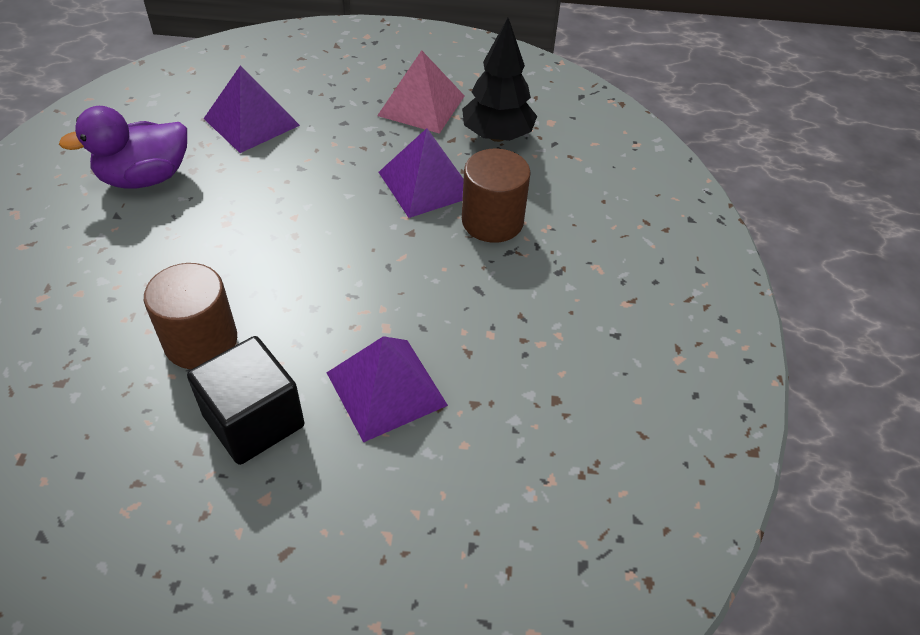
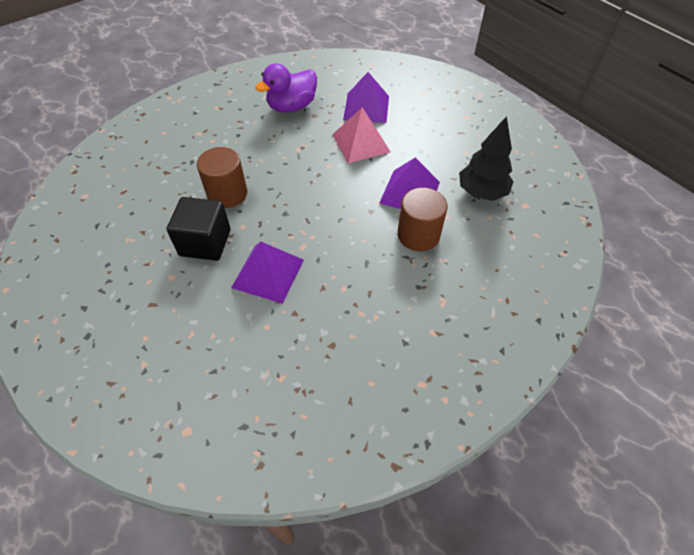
camera: 50 degrees right, 5 degrees up
purple duck [59,106,187,189] -> purple duck turned 60 degrees counterclockwise [255,63,317,113]
pink pyramid [377,50,465,134] -> pink pyramid moved to [332,108,391,163]

